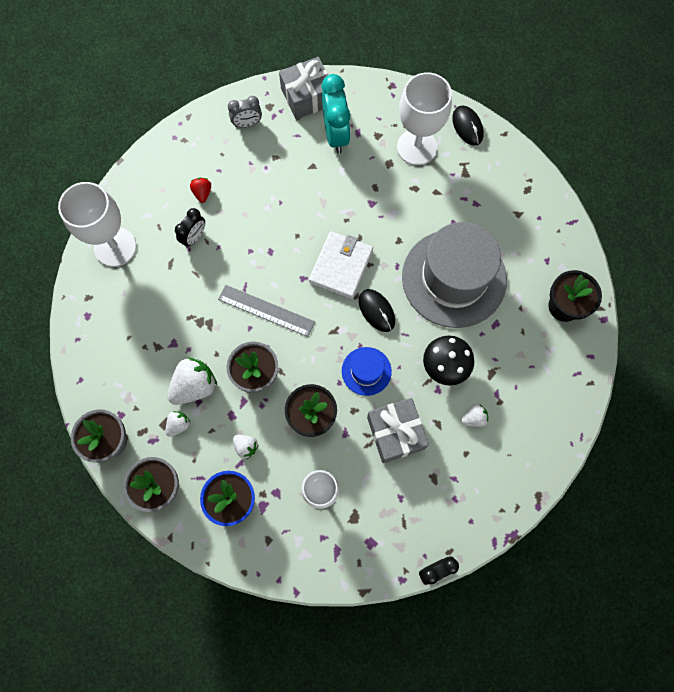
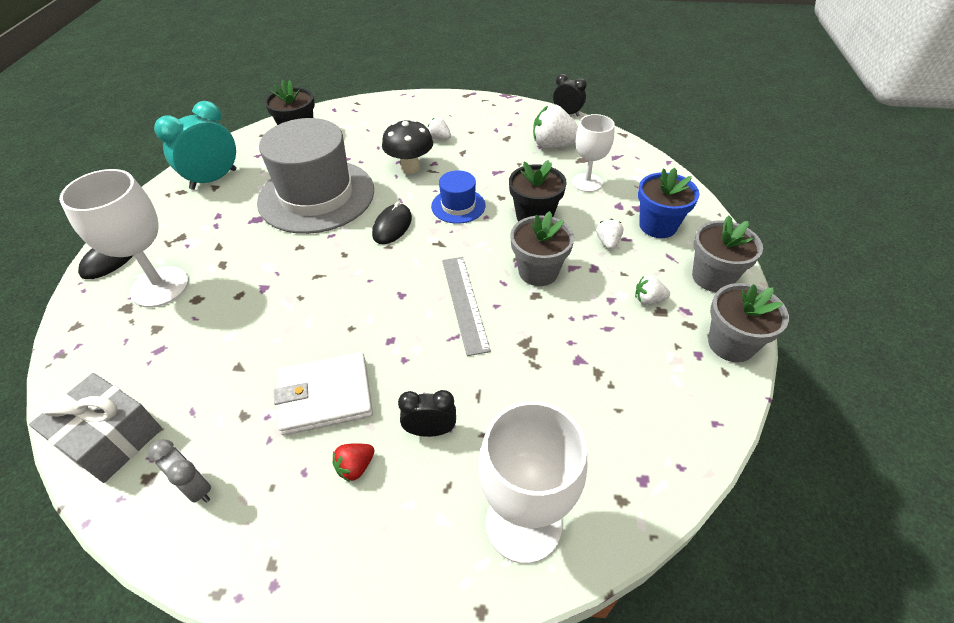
camera: 125 degrees left, 25 degrees down
white strawberry [167,357,217,405] -> white strawberry moved to [533,104,578,148]
white wallet [309,231,373,299] -> white wallet moved to [274,352,373,435]
turquoise clock [321,74,351,153] -> turquoise clock moved to [154,101,237,190]
grey gift [367,398,429,463] -> none

